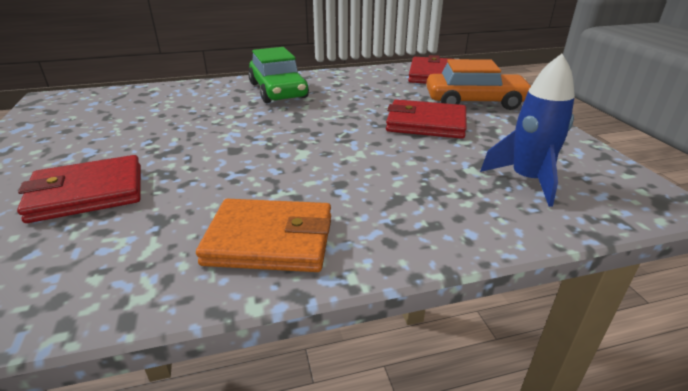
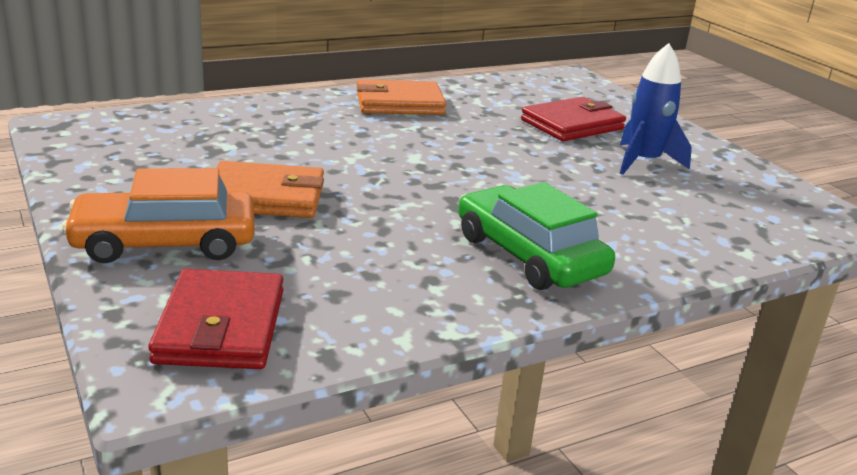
camera: 165 degrees right, 5 degrees down
red wallet [386,99,467,139] -> orange wallet [216,161,324,218]
blue rocket [480,54,575,207] -> blue rocket moved to [620,43,692,175]

